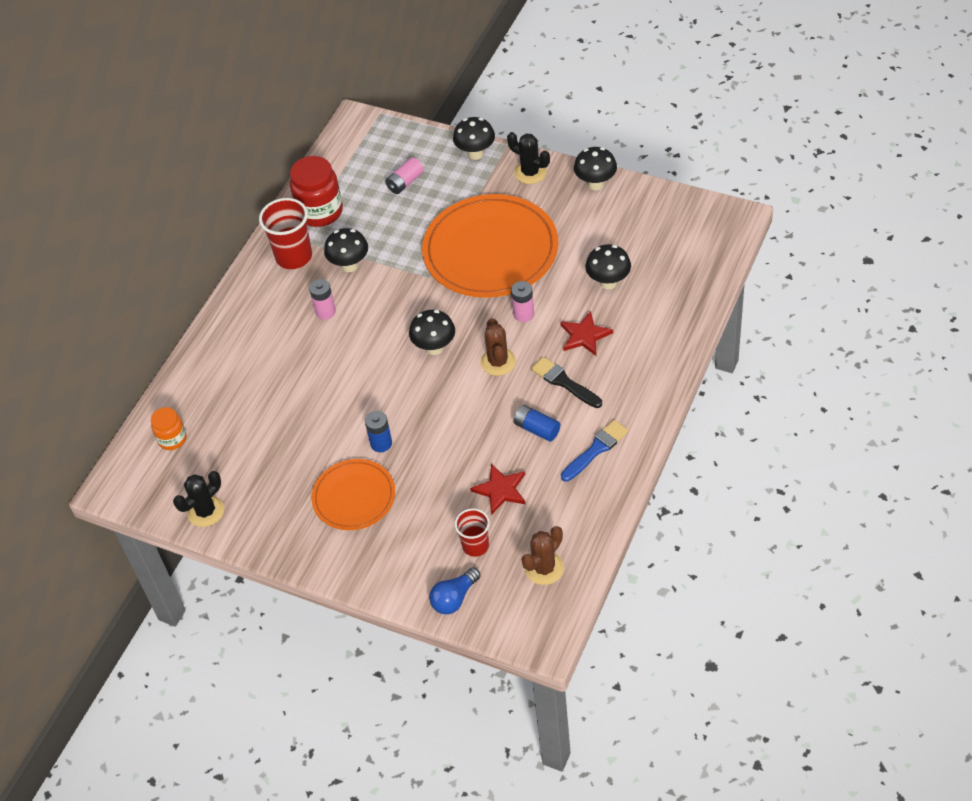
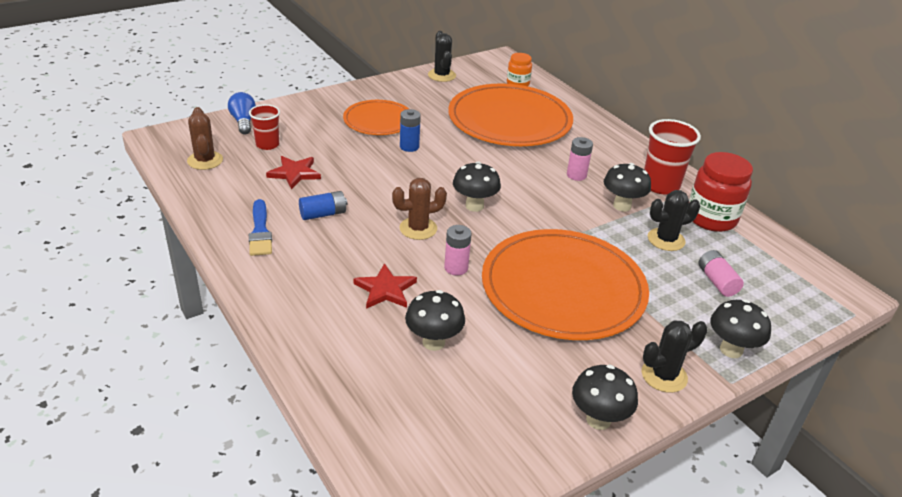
camera: 115 degrees right, 15 degrees down
brown cactus [481,318,516,376] -> brown cactus turned 45 degrees counterclockwise [392,178,447,240]
black brush [531,357,602,408] -> none
none -> orange plate [448,83,573,146]
none -> black cactus [648,190,700,251]

